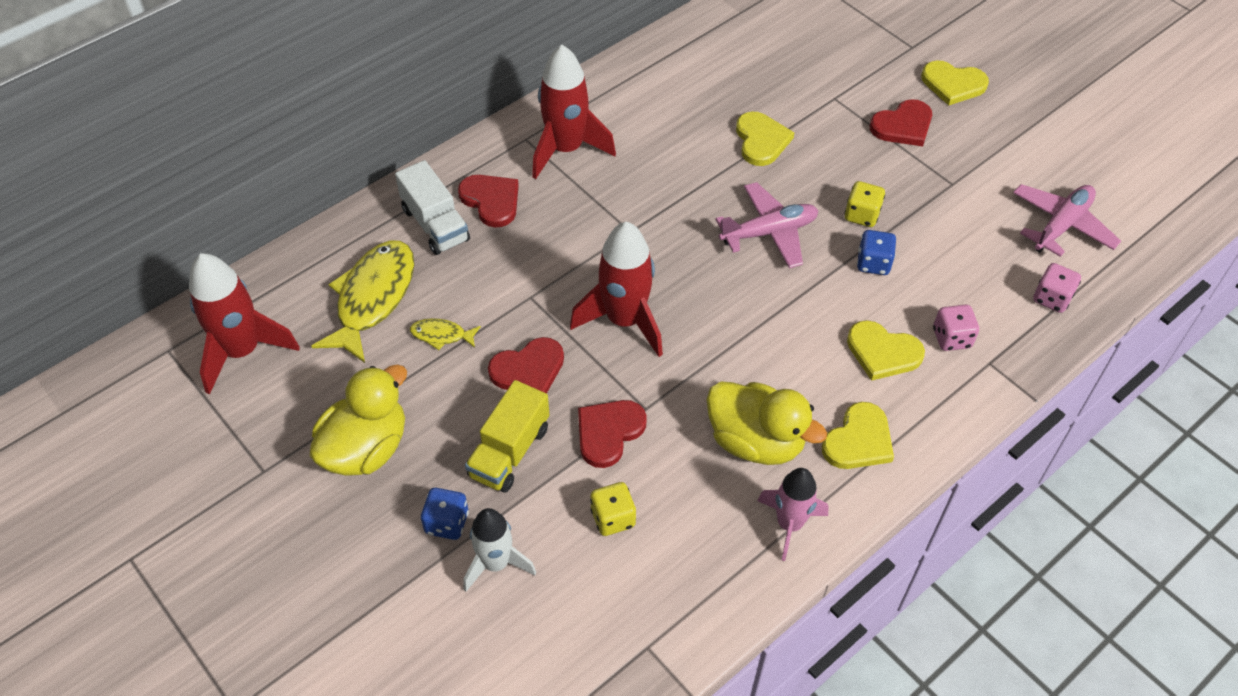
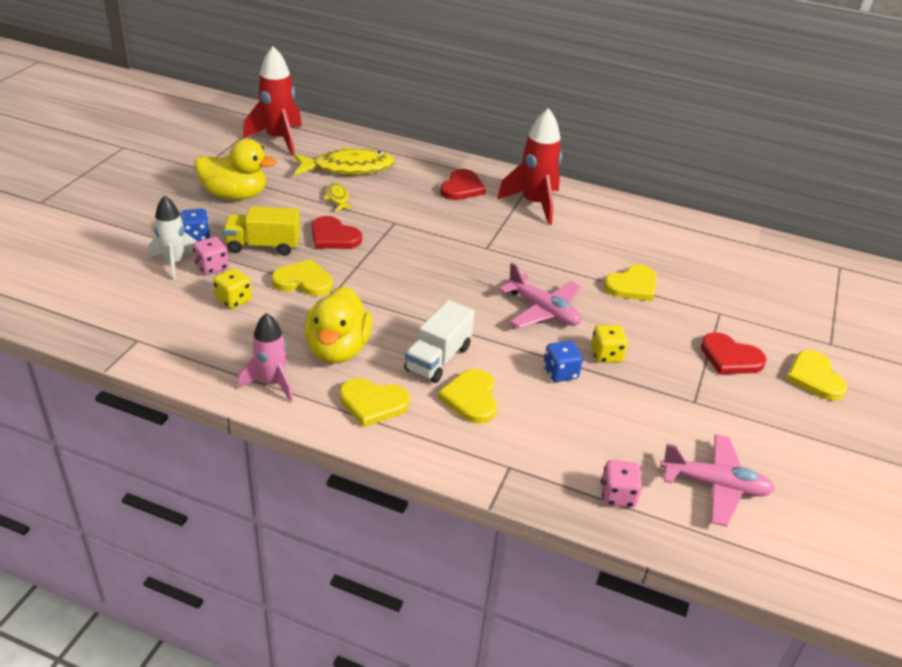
camera: 60 degrees right, 15 degrees down
white truck [395,160,470,255] -> white truck moved to [404,300,475,383]
red rocket [570,221,663,357] -> none
red heart [578,400,647,468] -> yellow heart [271,259,333,296]
pink dice [933,305,979,351] -> pink dice moved to [193,237,229,275]

